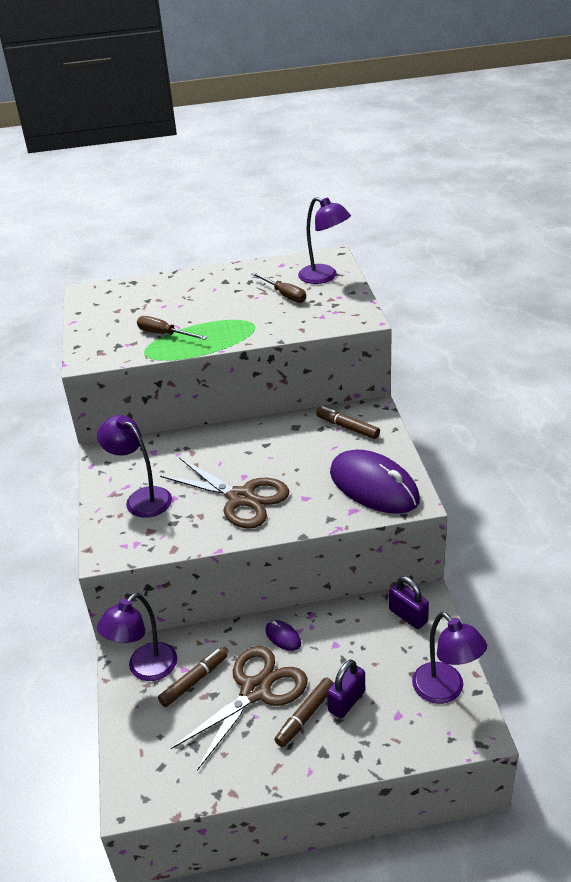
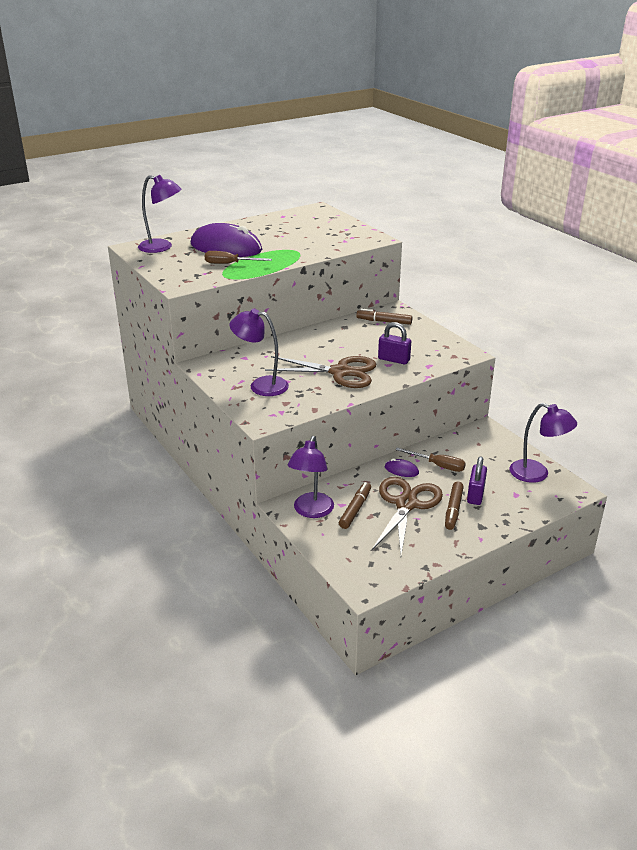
camera: 25 degrees left, 5 degrees down
brown screwdriver [251,272,306,303] -> brown screwdriver moved to [395,448,466,472]
purple lamp [298,197,351,284] -> purple lamp moved to [138,175,182,253]
purple mouse [330,450,420,514] -> purple mouse moved to [191,223,262,257]
purple padlock [389,576,429,629] -> purple padlock moved to [378,322,411,364]

